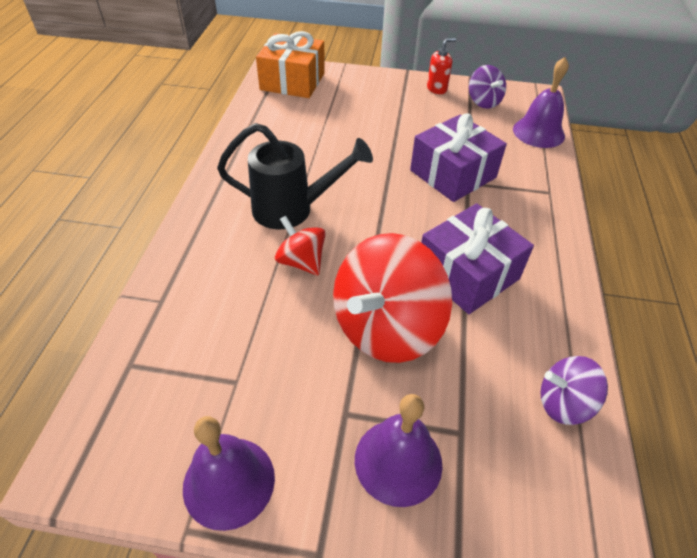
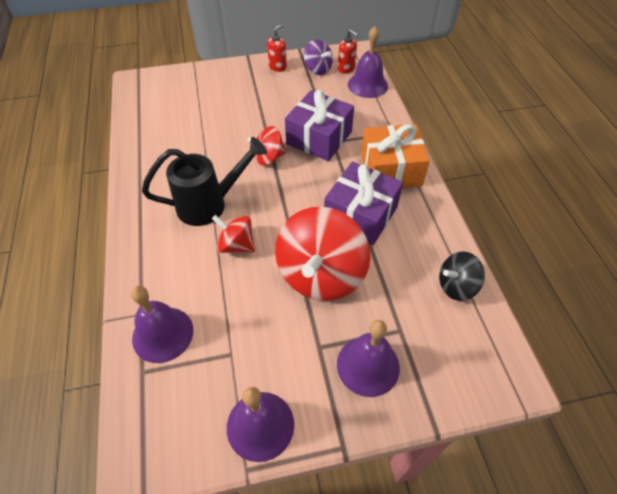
camera: 20 degrees left, 5 degrees up
orange gift [256,31,325,98] -> orange gift moved to [361,124,430,188]
purple spinning top [540,356,608,425] -> black spinning top [439,251,485,301]
none -> purple bell [131,286,193,363]
none -> red spinning top [248,126,287,166]
none -> red soap dispenser [338,29,359,74]

